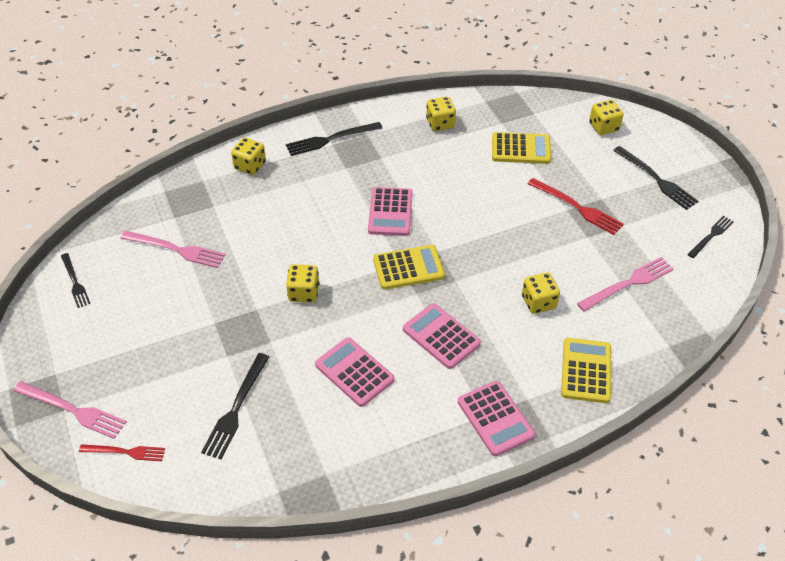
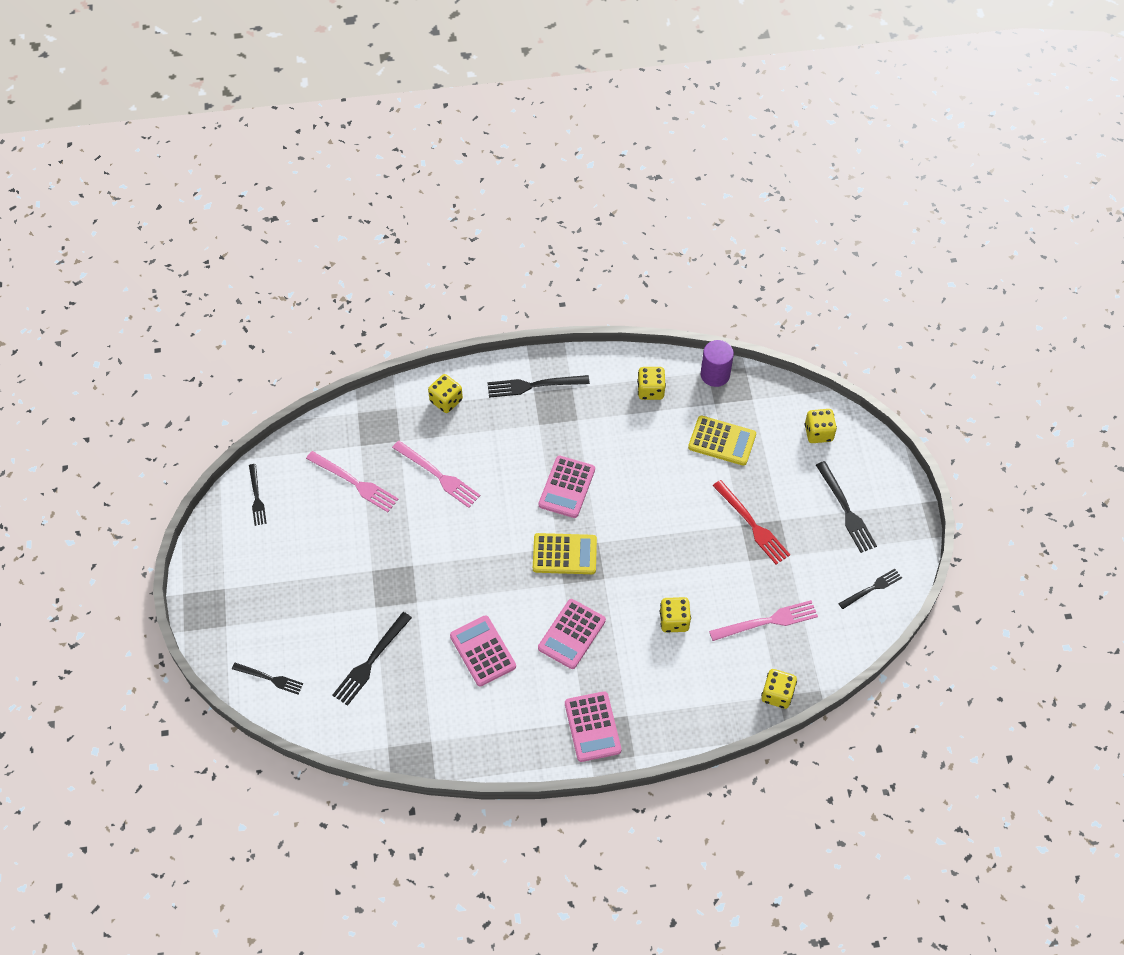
camera: 15 degrees right, 10 degrees up
pink fork [13,381,127,439] -> pink fork moved to [392,441,480,508]
red fork [79,444,165,461] -> black fork [232,663,303,694]
yellow dice [286,264,319,303] -> yellow dice moved to [761,669,797,709]
pink calculator [403,303,481,369] -> pink calculator turned 120 degrees counterclockwise [538,599,606,669]
yellow calculator [561,338,611,403] -> none
none -> purple cylinder [701,340,734,387]

